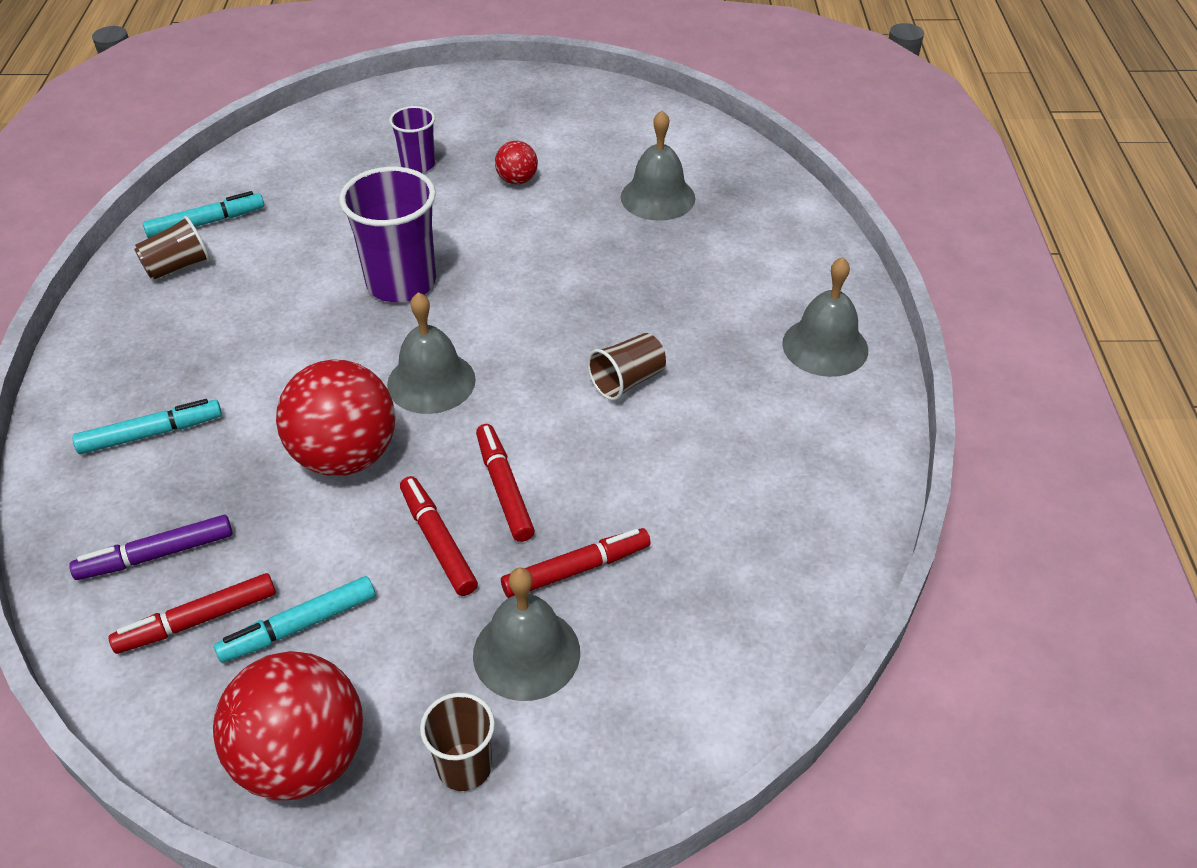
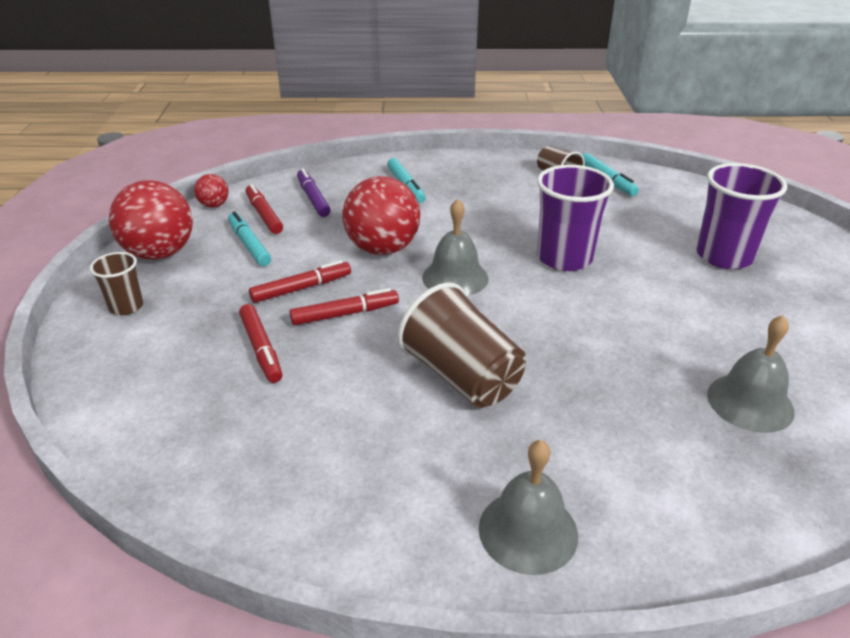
camera: 90 degrees right, 10 degrees down
purple cup [389,106,435,173] -> purple cup [697,163,787,269], size x1.81
grey bell [473,568,580,701] -> none
red ball [495,141,538,185] -> red ball moved to [194,174,229,208]
brown cup [587,333,666,400] -> brown cup [397,283,526,408], size x1.81

